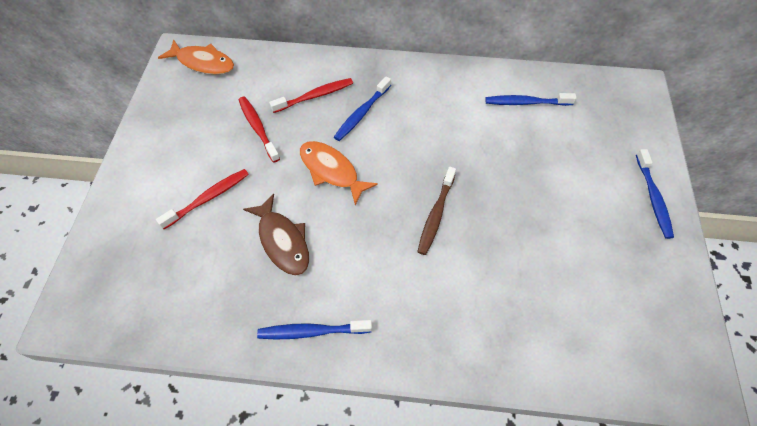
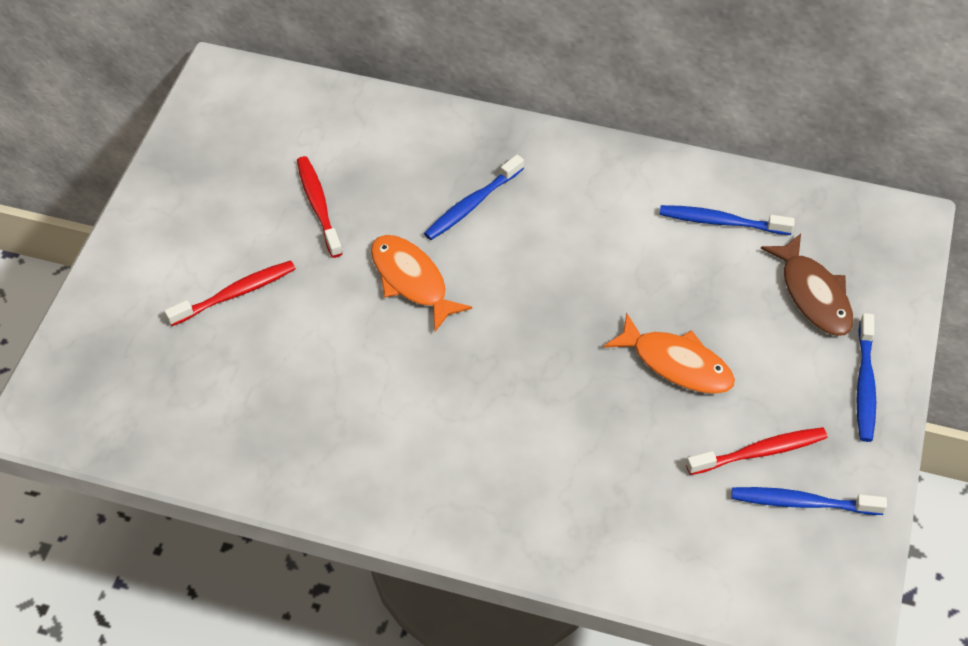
camera: 10 degrees right, 5 degrees down
orange fish [158,39,234,75] -> orange fish moved to [604,313,735,394]
brown fish [243,194,309,276] -> brown fish moved to [761,234,854,336]
blue toothbrush [257,320,372,340] -> blue toothbrush moved to [731,487,887,515]
red toothbrush [269,78,353,113] -> red toothbrush moved to [686,427,827,475]
brown toothbrush [417,167,456,255] -> none

